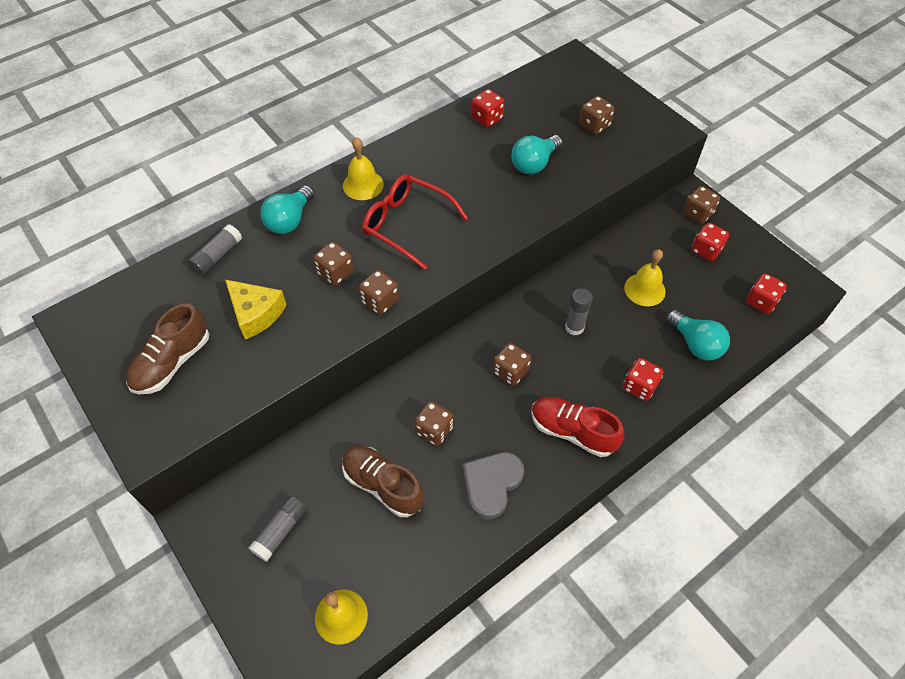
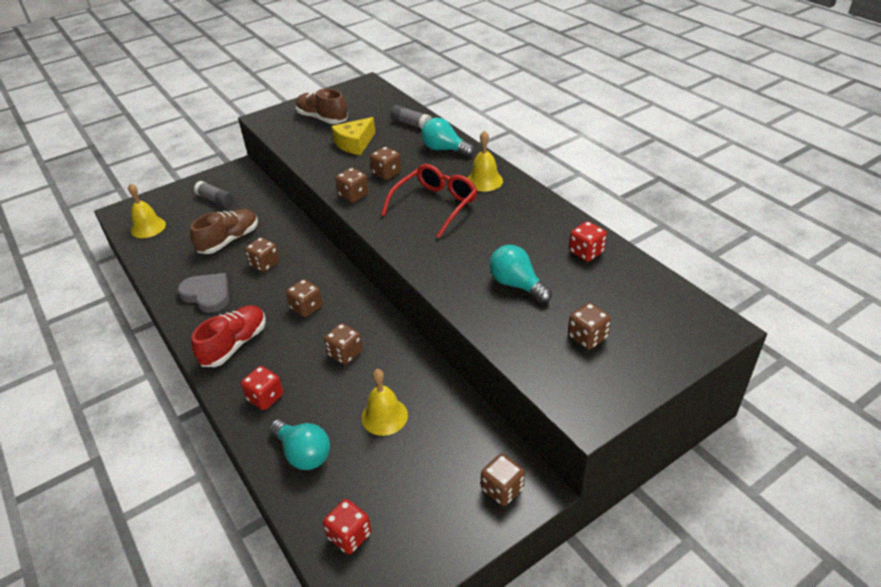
camera: 95 degrees right, 15 degrees down
grey glue stick [565,288,593,335] -> brown dice [324,323,363,365]
turquoise light bulb [666,310,730,360] -> turquoise light bulb turned 105 degrees counterclockwise [269,420,330,470]
red dice [691,223,729,261] -> none

